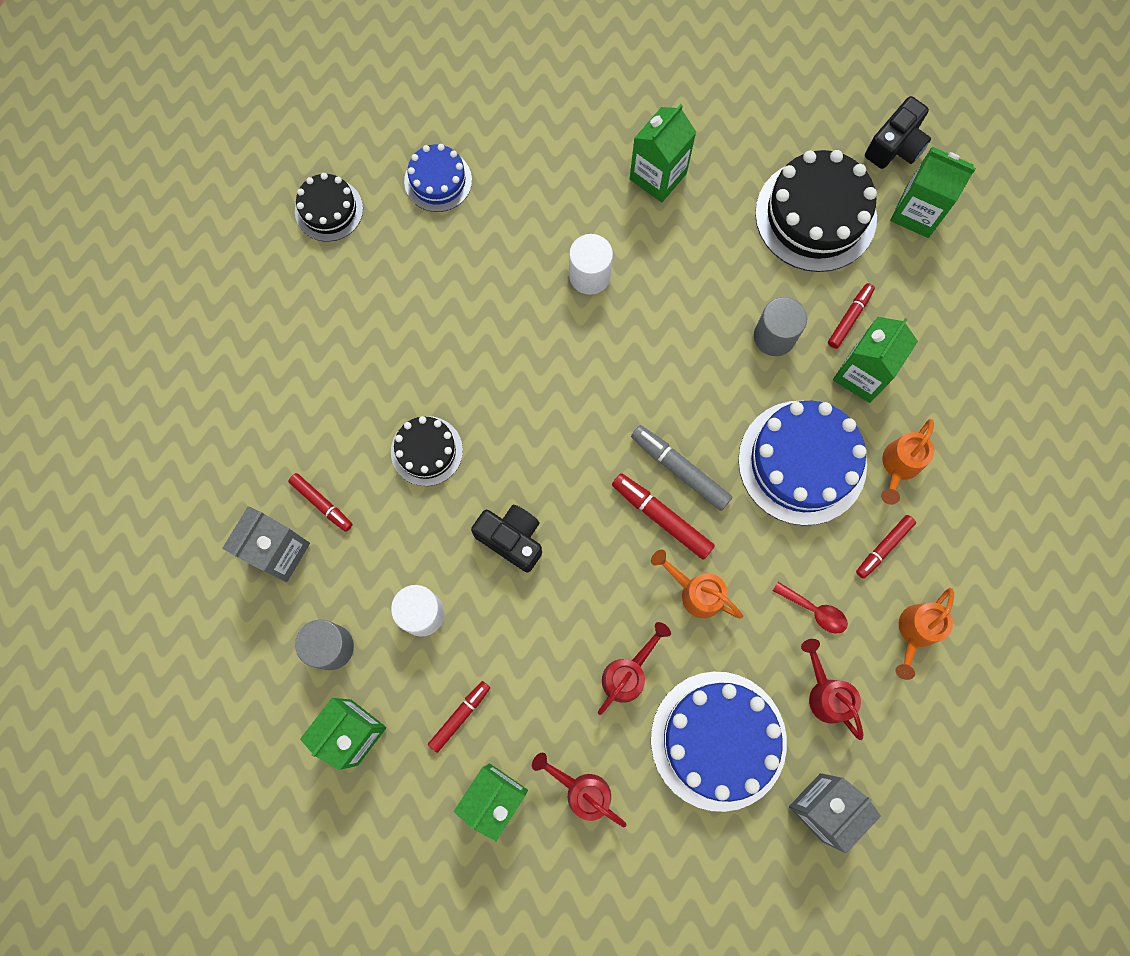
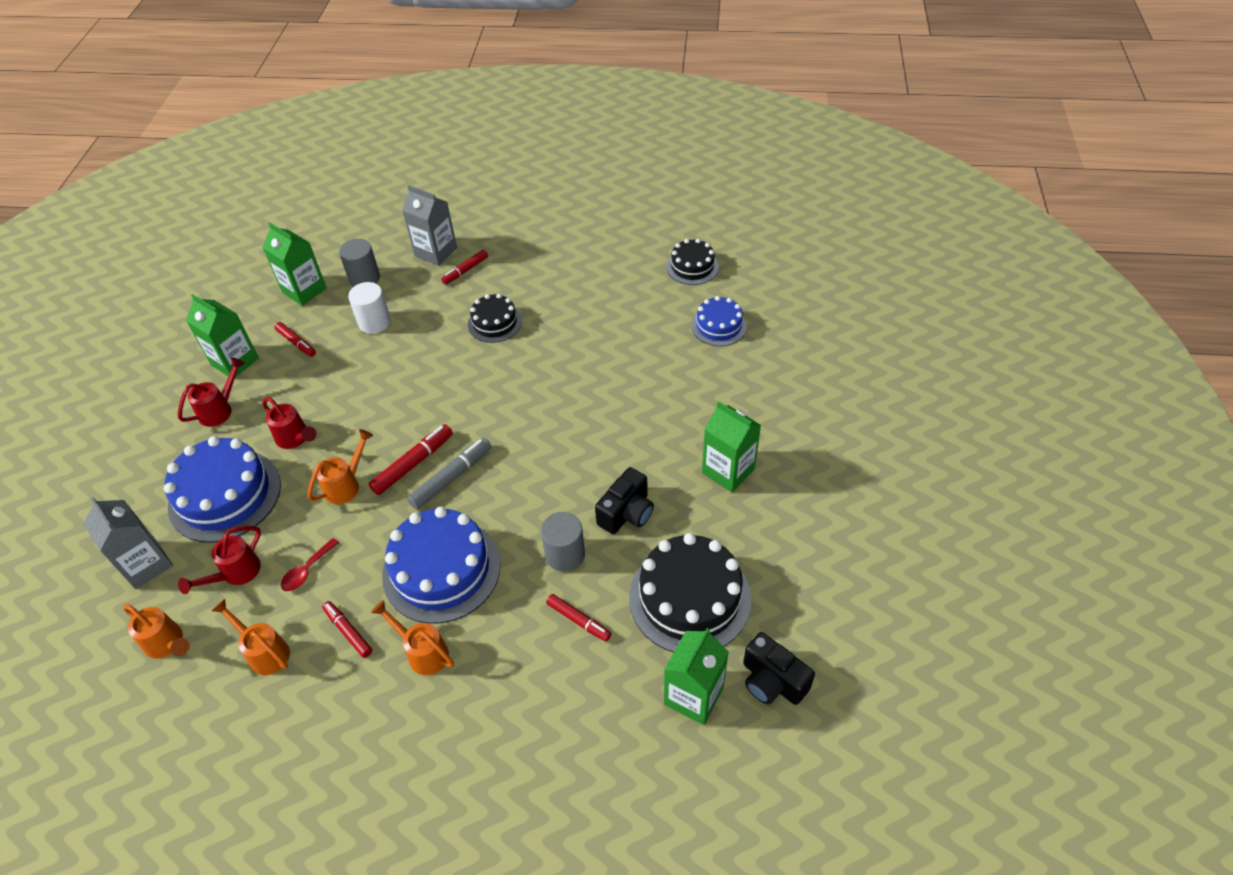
camera: 95 degrees right, 25 degrees down
black camera [471,505,542,572] -> black camera moved to [595,467,654,534]
white cylinder [569,234,613,295] -> none
red watering can [801,639,863,740] -> red watering can turned 150 degrees clockwise [178,526,261,594]
green carton [833,317,918,403] -> none
none -> orange watering can [123,604,190,658]

